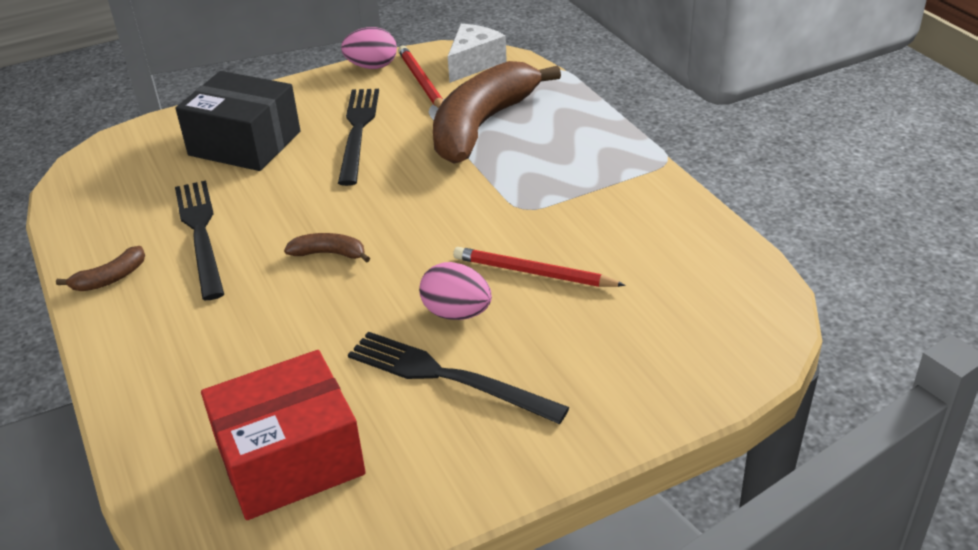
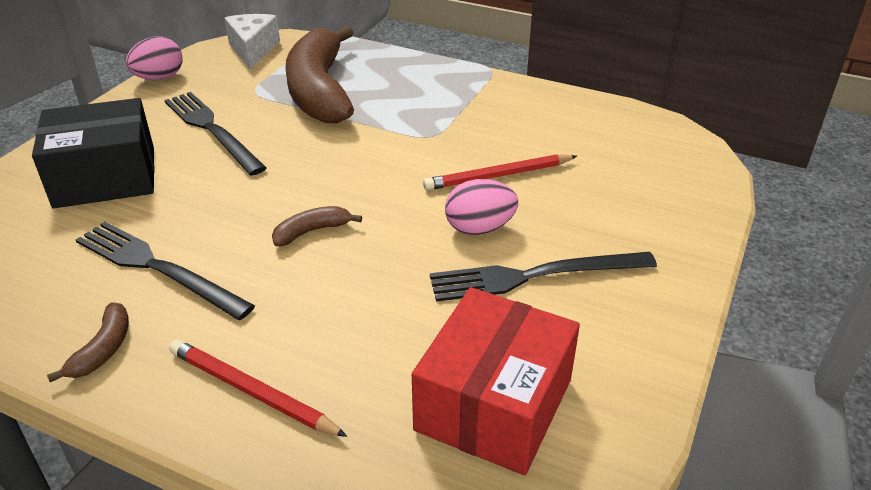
camera: 40 degrees left, 0 degrees up
red pencil [398,46,443,108] -> red pencil moved to [169,340,348,437]

